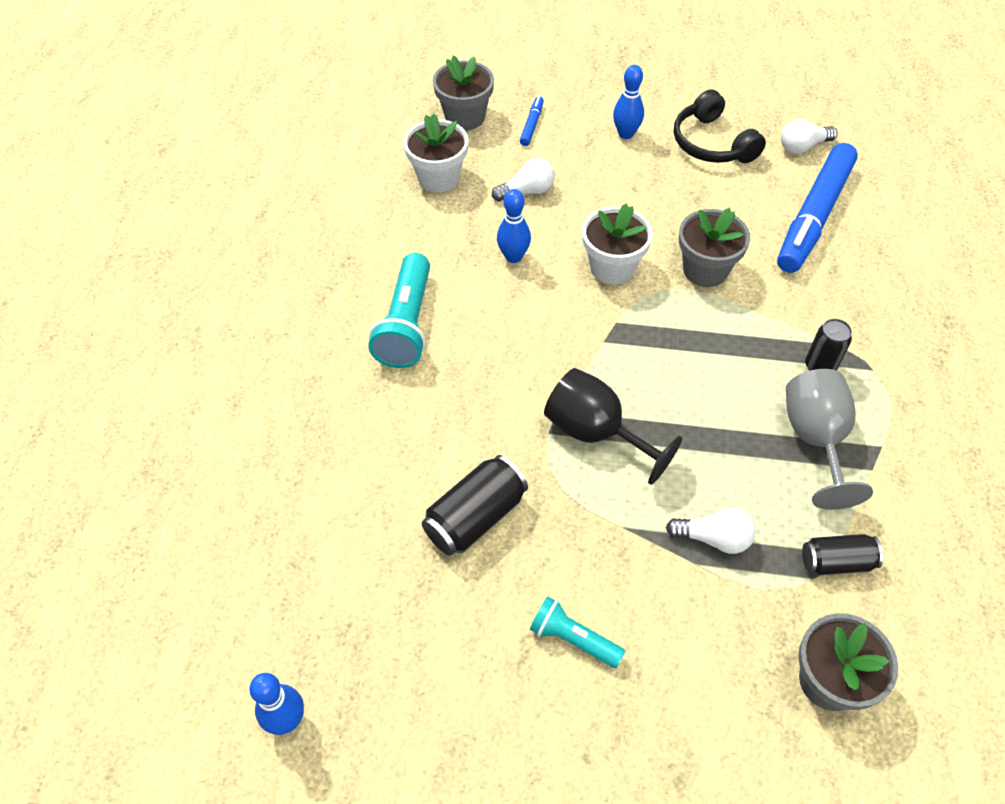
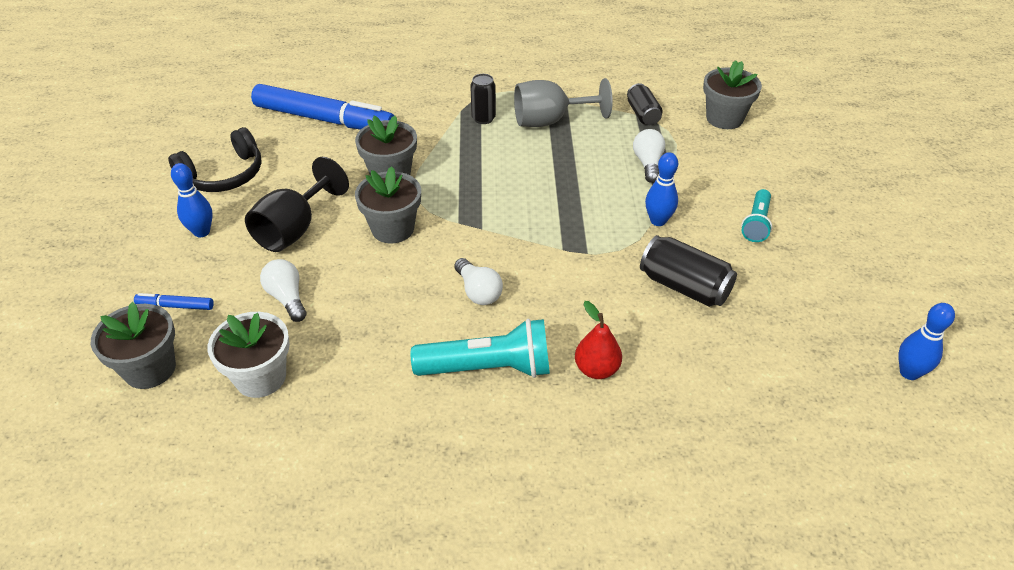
camera: 100 degrees left, 10 degrees down
blue bowling pin [497,189,531,263] -> blue bowling pin moved to [645,152,678,226]
black goblet [544,368,682,485] -> black goblet moved to [245,157,349,252]
white flower pot [582,203,653,285] -> grey flower pot [355,166,421,244]
white light bulb [781,119,837,154] -> white light bulb moved to [454,258,503,305]
none -> red pear [575,301,622,379]

